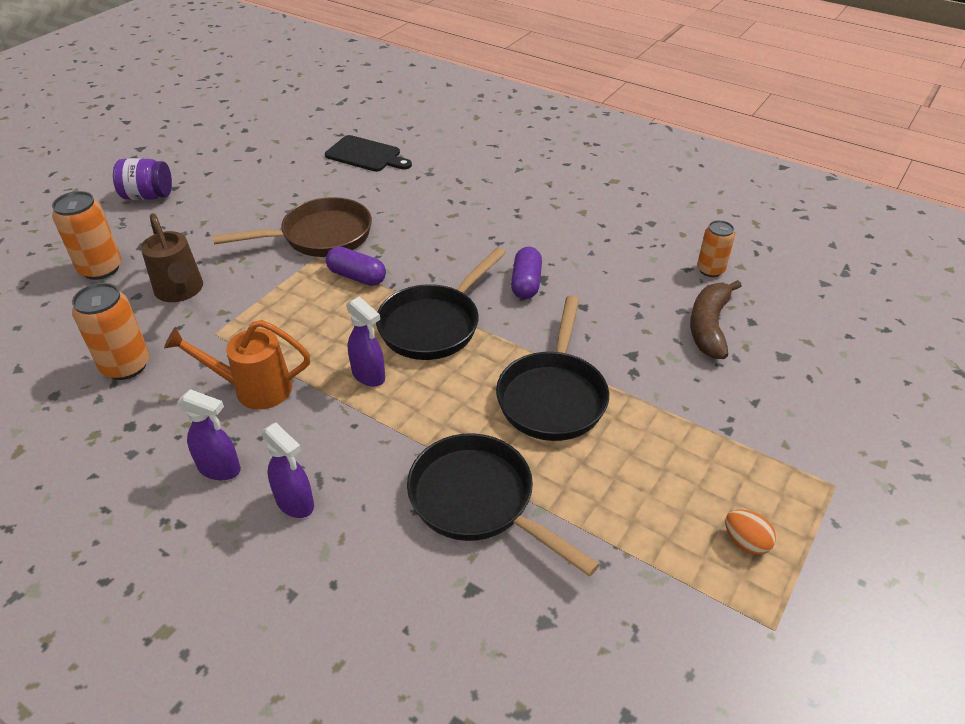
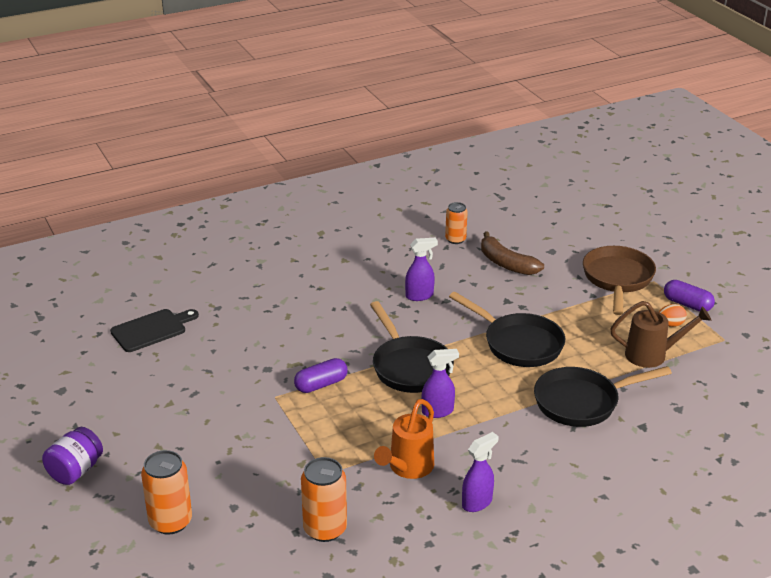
camera: 60 degrees left, 10 degrees down
brown watering can [141,213,203,302] -> brown watering can moved to [610,301,711,368]
brown pan [213,197,372,257] -> brown pan moved to [583,246,656,315]
purple spray bottle [261,423,314,518] -> purple spray bottle moved to [405,238,438,301]
purple capsule [511,247,542,299] -> purple capsule moved to [664,280,715,312]

